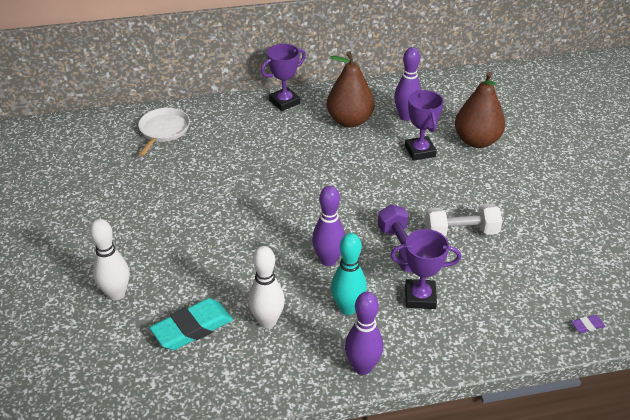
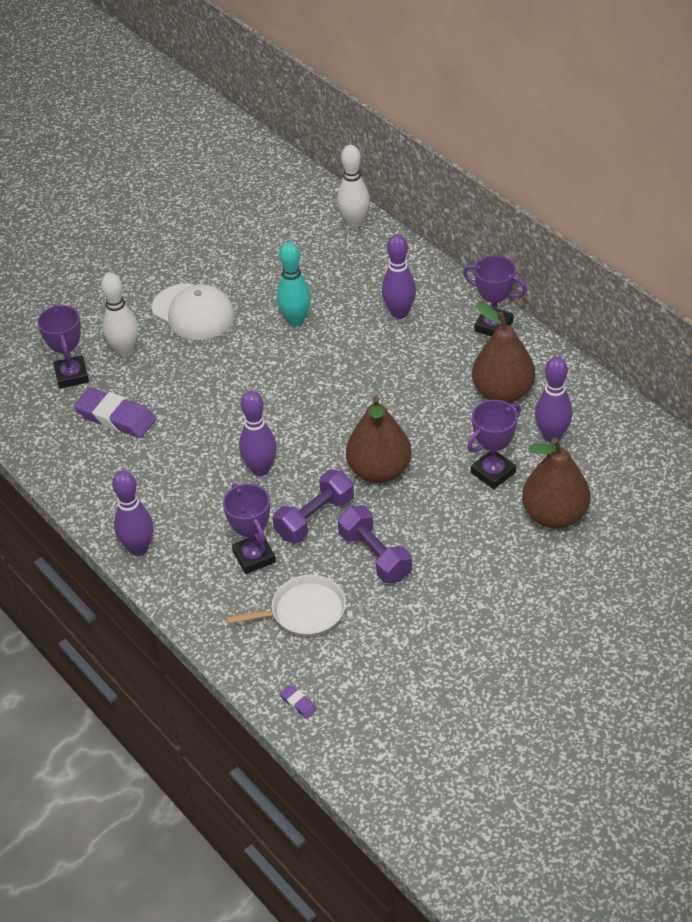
camera: 65 degrees right, 5 degrees up
white pan [138,108,190,157] -> white pan moved to [226,575,346,637]
turquoise eraser [150,298,233,350] -> purple eraser [74,387,156,438]
white bowling pin [248,246,285,328] -> white bowling pin moved to [337,145,370,228]
turquoise bowling pin [331,233,367,315] -> turquoise bowling pin moved to [277,242,311,326]
white dumbbell [425,204,502,237] -> purple dumbbell [338,505,412,583]
none -> purple trophy [37,305,89,389]
none -> white cap [152,283,235,340]
none -> brown pear [346,396,412,483]
none -> purple bowling pin [382,234,416,319]

